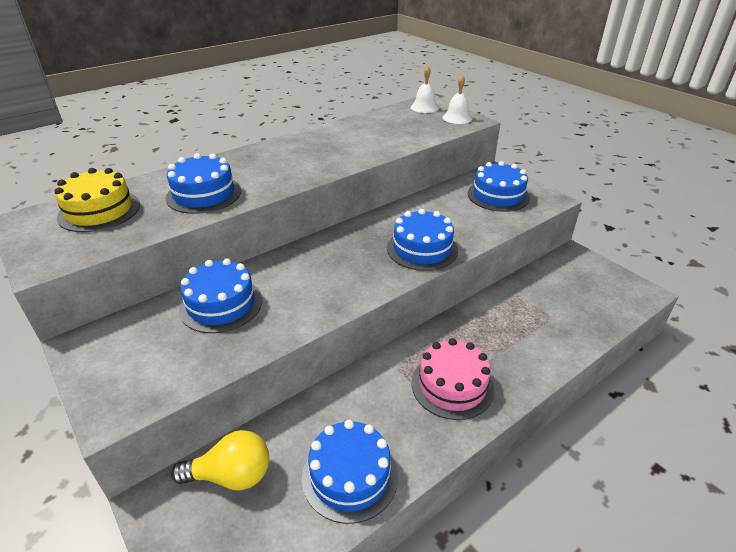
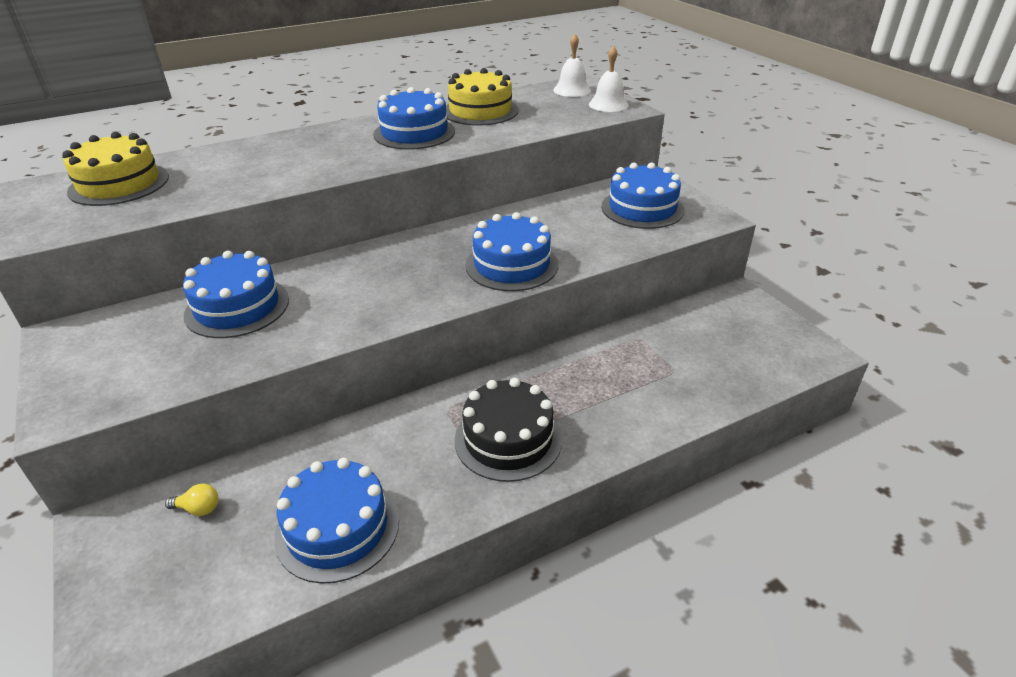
camera: 10 degrees right, 0 degrees up
blue cake [166,153,241,214] -> blue cake moved to [373,87,455,150]
yellow light bulb [171,430,269,490] -> yellow light bulb [165,483,218,516], size x0.46
pink cake [412,338,494,420] -> black cake [454,378,562,482]
none -> yellow cake [446,68,519,126]

